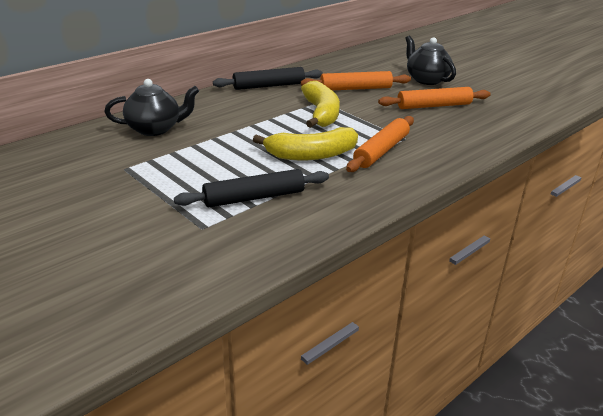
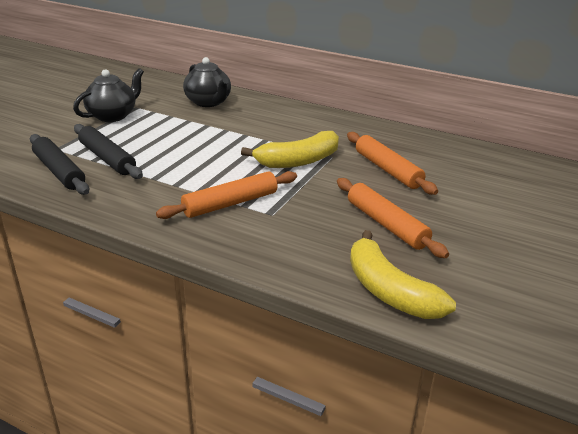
camera: 70 degrees right, 0 degrees up
black rolling pin [213,67,323,90] -> black rolling pin moved to [30,134,89,195]
yellow banana [253,127,358,160] -> yellow banana moved to [350,230,456,319]
orange rolling pin [346,116,414,172] -> orange rolling pin turned 45 degrees counterclockwise [156,171,297,219]
black teapot [405,35,456,85] -> black teapot moved to [73,68,144,122]

